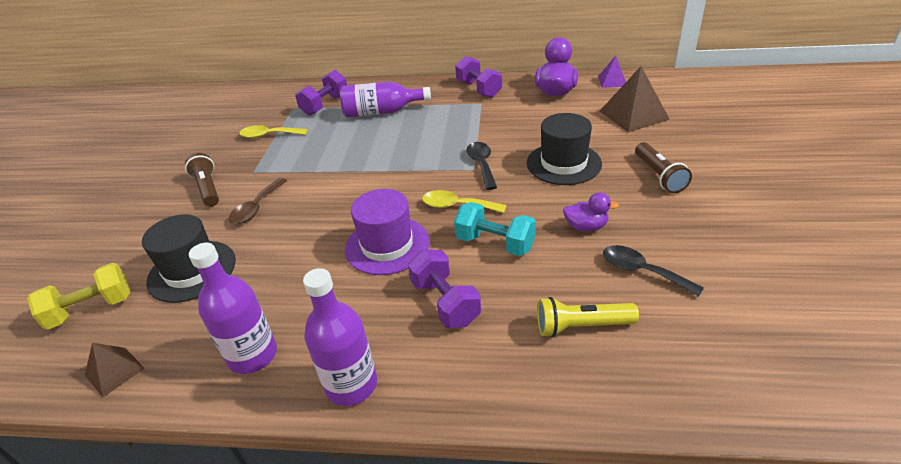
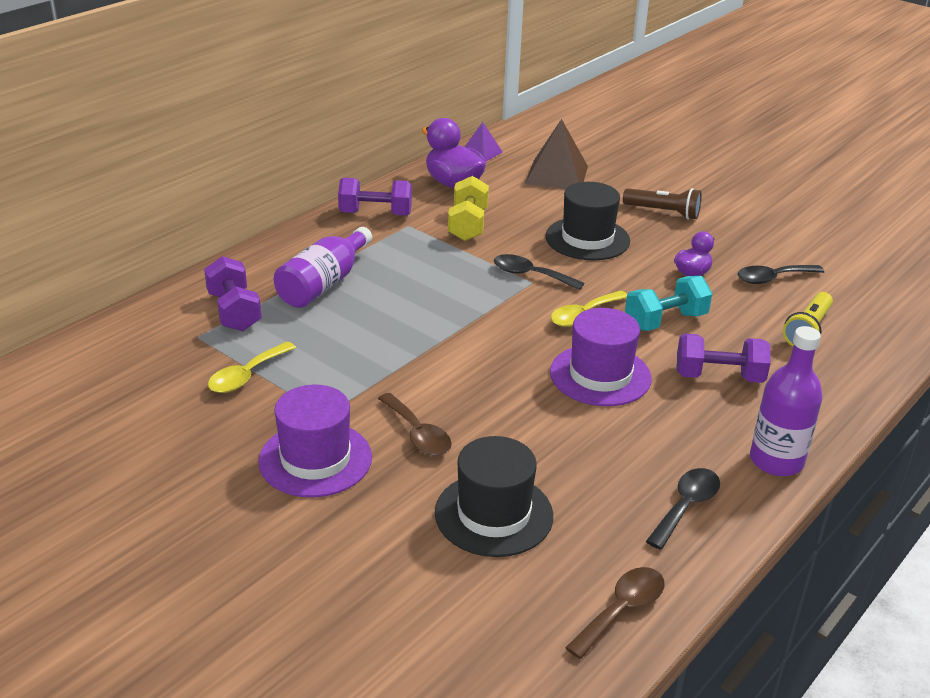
camera: 60 degrees left, 5 degrees down
yellow dumbbell [27,263,131,330] -> yellow dumbbell moved to [448,176,489,241]
brown pyramid [85,343,144,397] -> brown spoon [565,567,665,659]
brown flashlight [185,153,219,207] -> purple hat [258,385,372,497]
purple bottle [189,243,277,374] -> black spoon [646,468,720,550]

